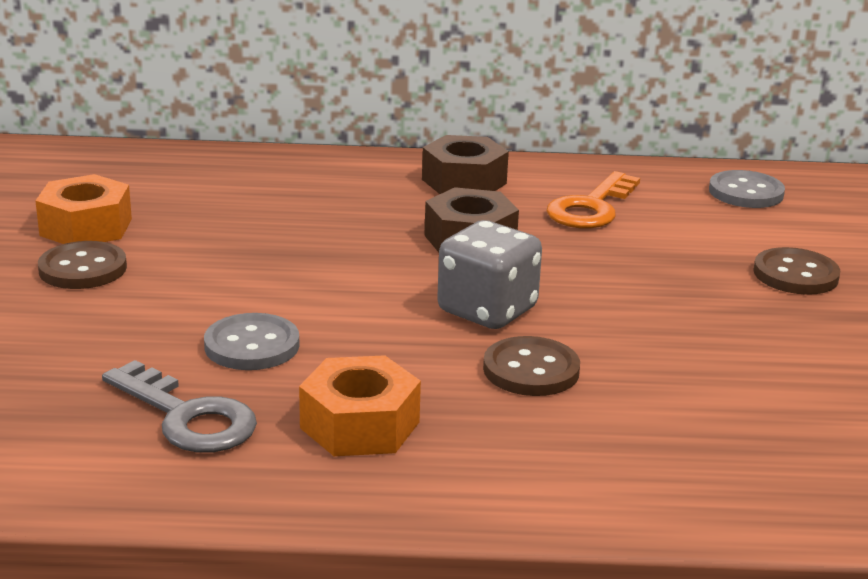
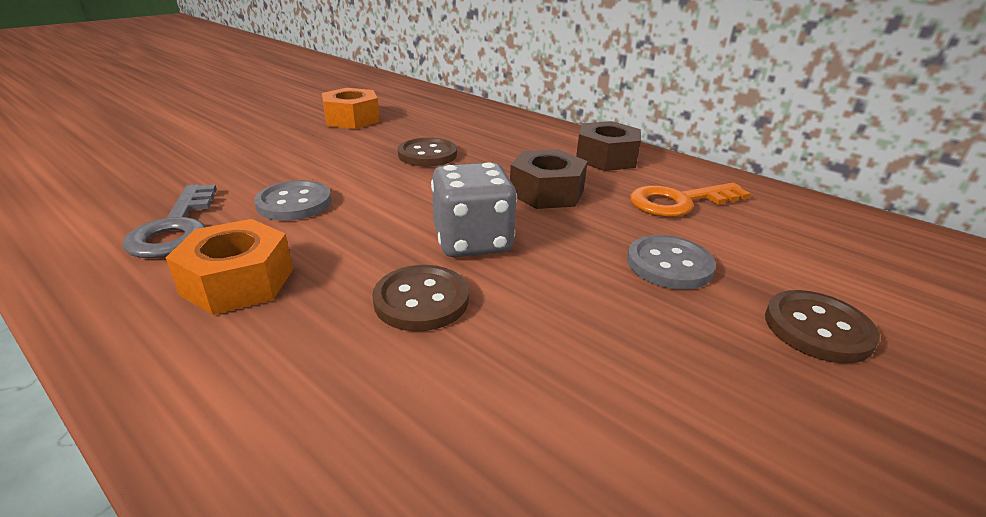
camera: 40 degrees right, 5 degrees up
brown button [38,241,127,289] -> brown button moved to [398,138,457,167]
grey button [709,170,785,208] -> grey button moved to [627,235,716,290]

